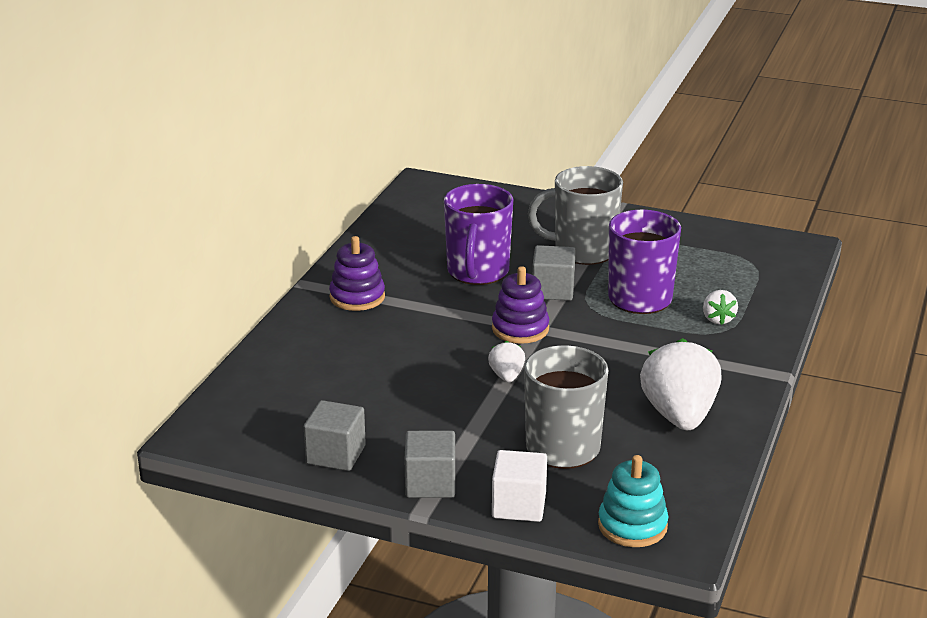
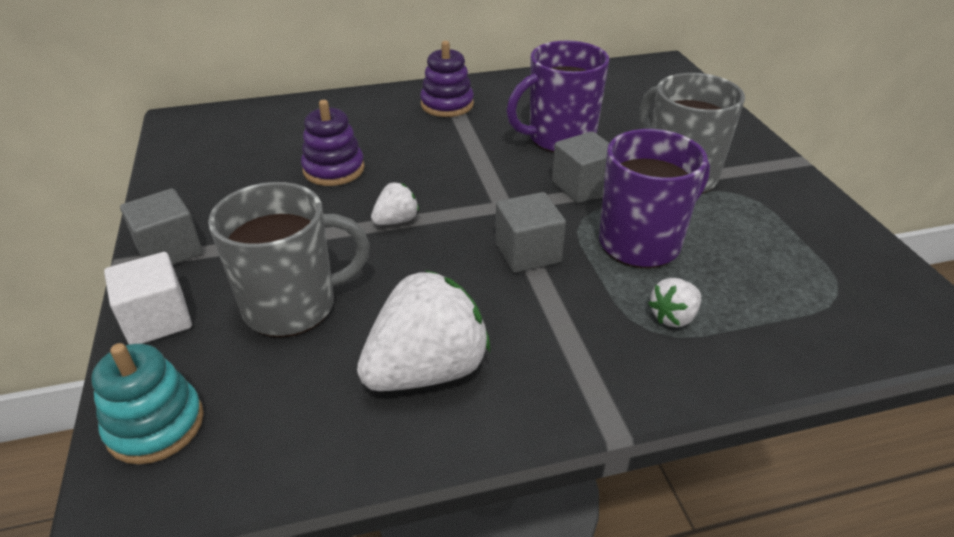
camera: 55 degrees right, 10 degrees up
grey cube [304,400,366,471] -> grey cube moved to [495,192,566,273]
purple stacking toy [492,266,549,344] -> purple stacking toy moved to [301,100,365,186]

